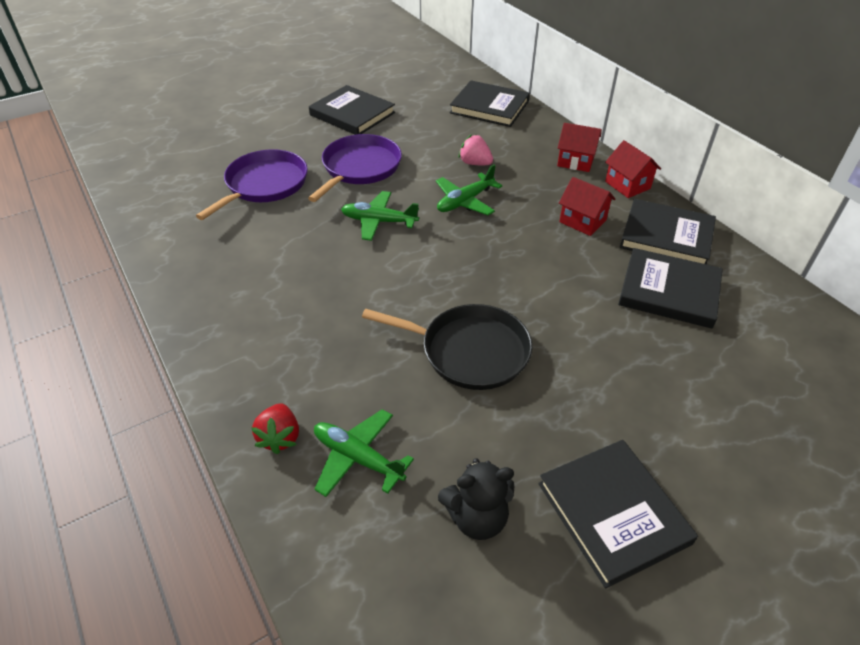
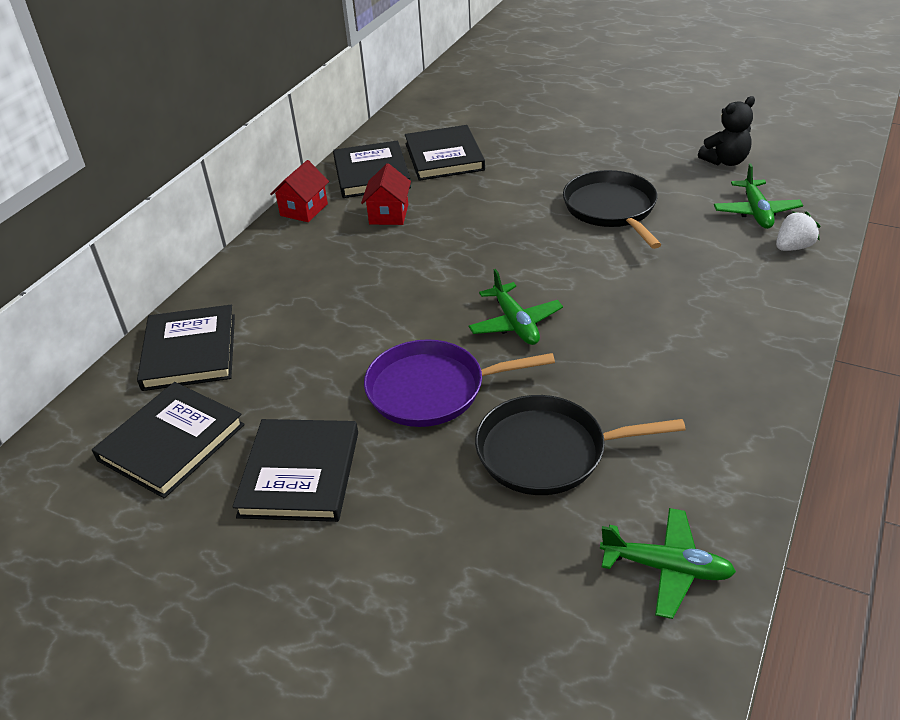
camera: 120 degrees left, 5 degrees down
purple pan [196,149,308,220] -> black pan [475,395,686,495]
red strawberry [251,403,299,454] -> white strawberry [776,211,820,251]
green plane [436,164,502,215] -> green plane moved to [600,508,736,619]
black teddy bear [438,458,514,540] -> black teddy bear turned 105 degrees clockwise [698,96,755,166]
pink strawberry [458,134,493,165] -> none
black book [538,440,698,588] -> black book moved to [92,382,245,498]
red house [557,123,601,172] -> none

